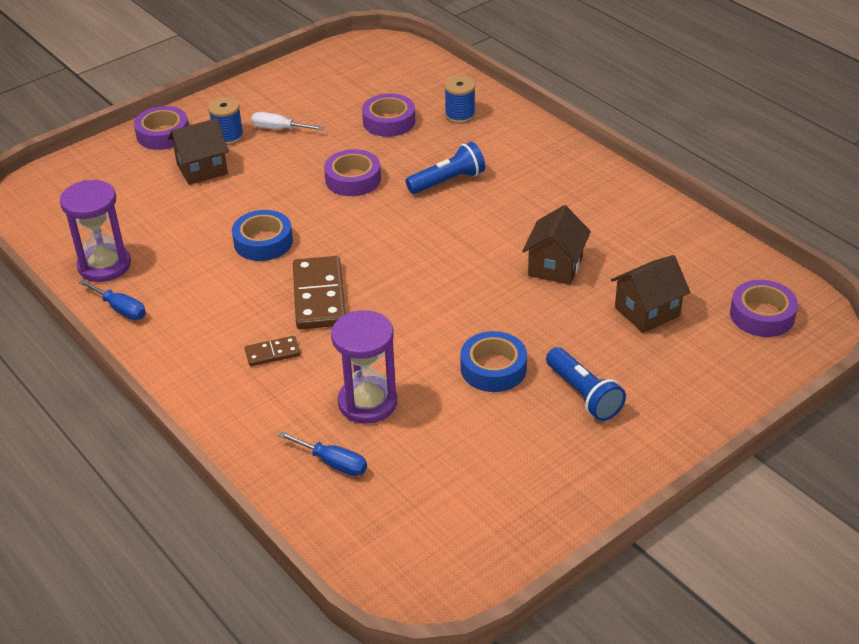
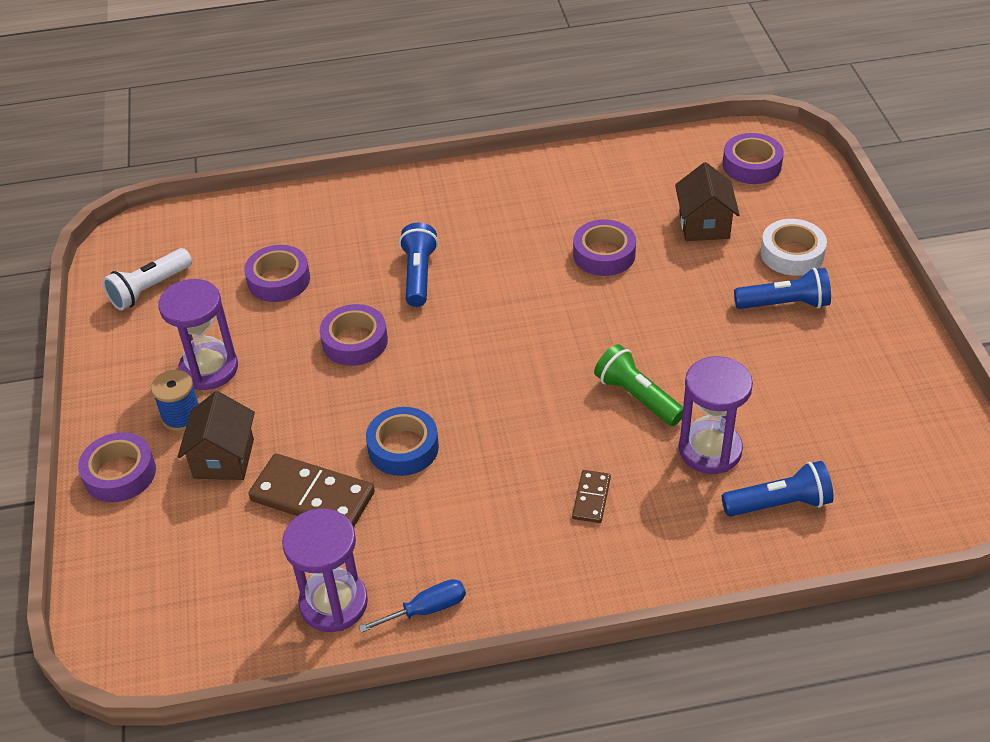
camera: 60 degrees left, 5 degrees up
white screwdriver [251,112,324,130] -> purple hourglass [158,279,238,390]
blue screwdriver [278,432,367,476] -> blue flashlight [722,461,834,517]
brown domino [293,256,345,329] -> brown domino moved to [249,454,375,527]
blue spool [444,76,475,124] -> none
blue tape [460,331,527,392] -> none
brown house [522,205,591,285] -> purple tape [573,219,636,276]
none -> white flashlight [102,248,192,310]
none -> green flashlight [594,344,683,426]
none -> white tape [760,219,827,276]

